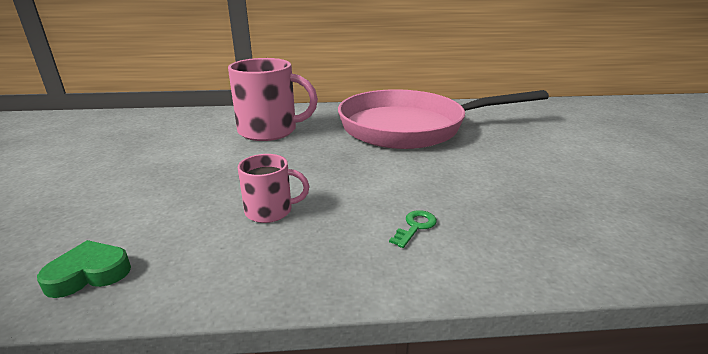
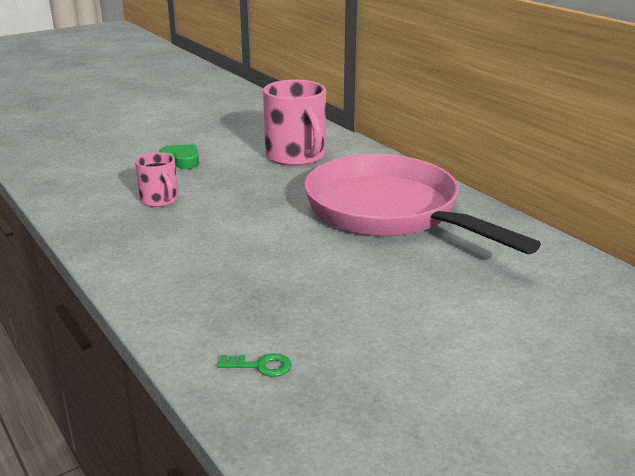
camera: 60 degrees right, 0 degrees up
green heart [37,240,131,298] -> green heart moved to [159,144,199,169]
green key [389,210,437,248] -> green key moved to [217,353,292,377]

